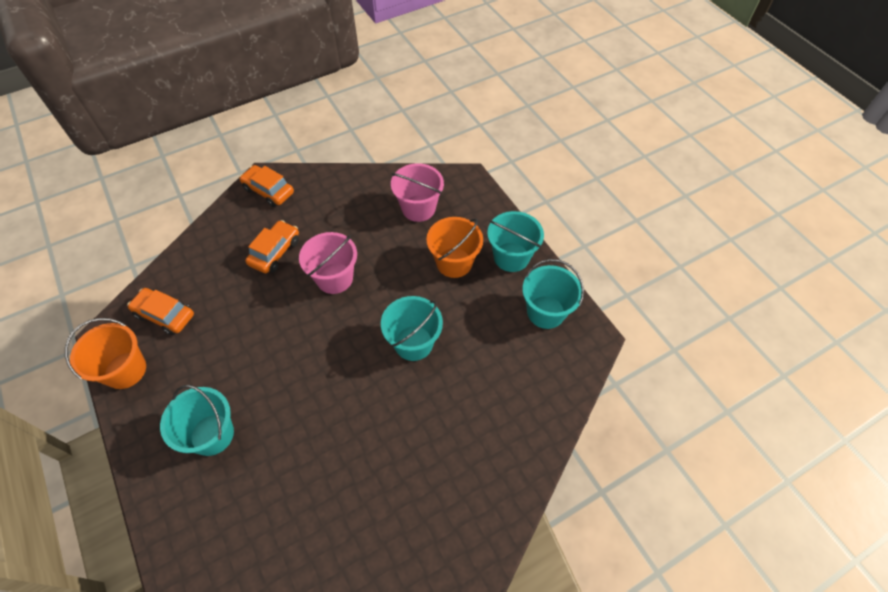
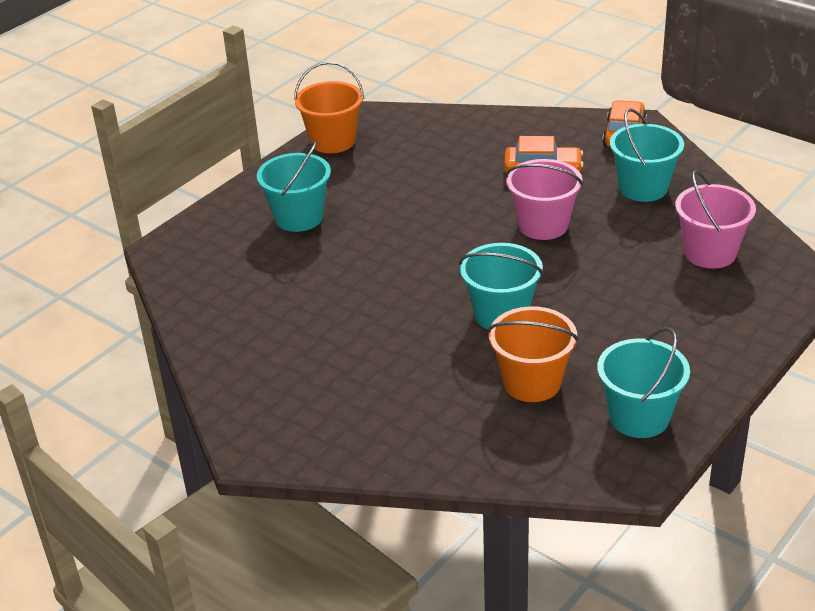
camera: 70 degrees right, 20 degrees down
orange car [127,288,194,335] -> none
orange bucket [426,217,483,278] -> orange bucket moved to [487,306,579,402]
turquoise bucket [487,211,544,272] -> turquoise bucket moved to [610,108,684,202]

